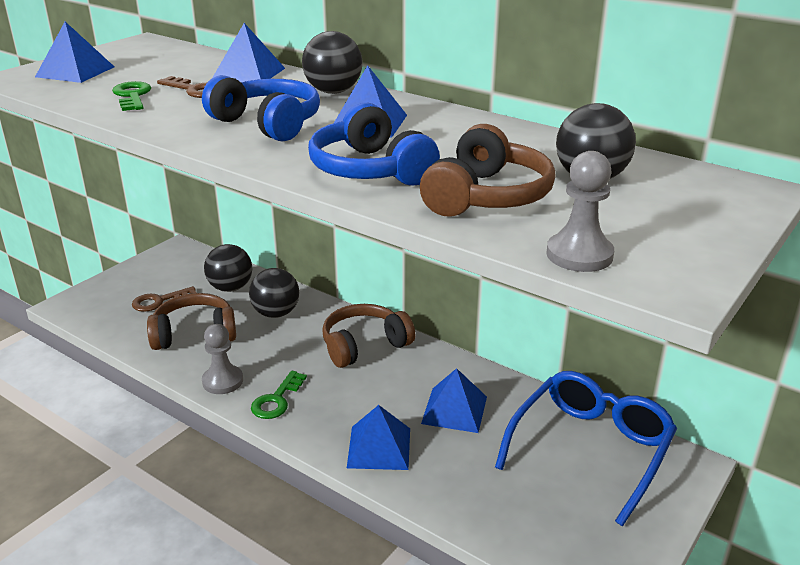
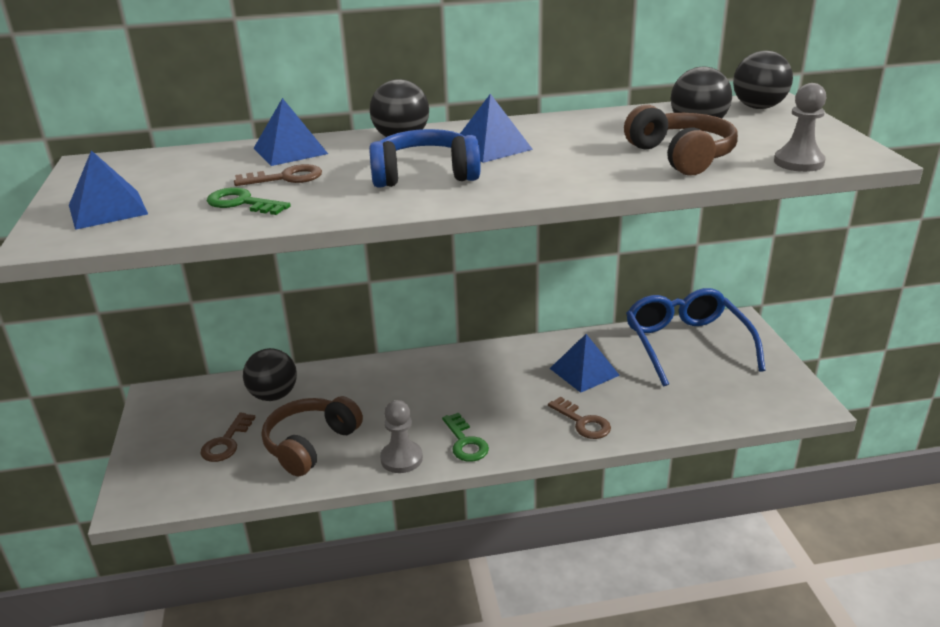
camera: 45 degrees left, 0 degrees up
black ball [249,268,299,318] -> black ball moved to [733,50,793,109]
blue headphones [308,103,440,186] -> none
brown headphones [322,304,415,368] -> none
blue pyramid [347,405,410,470] -> brown key [548,397,611,439]

